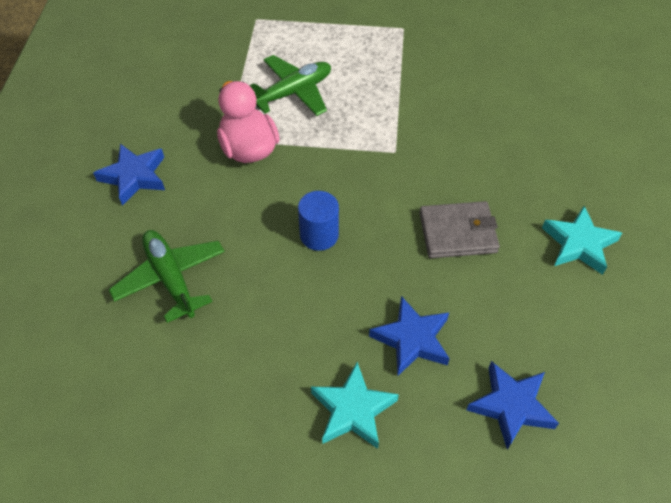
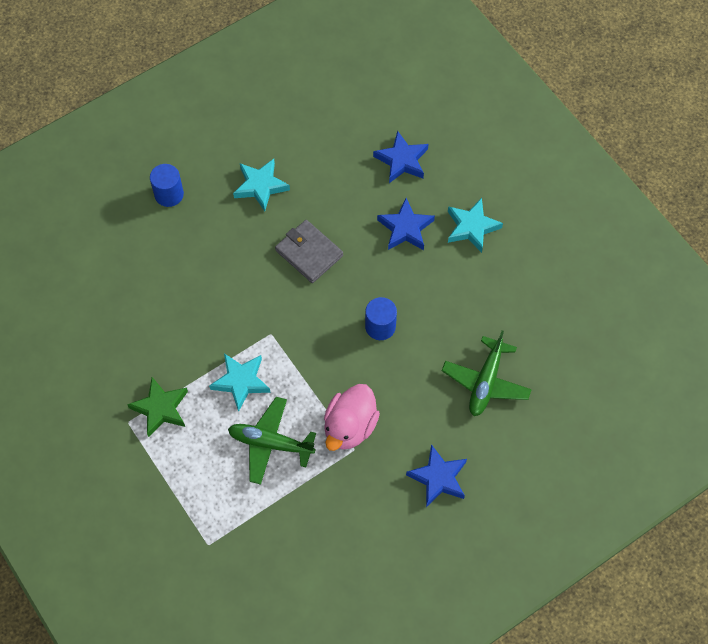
camera: 130 degrees left, 10 degrees up
none -> green star [127,377,188,437]
none -> blue cylinder [150,164,184,207]
none -> turquoise star [209,354,271,412]

